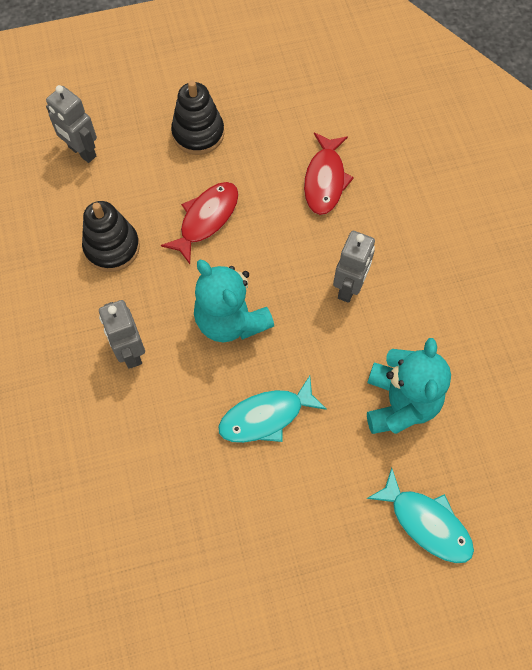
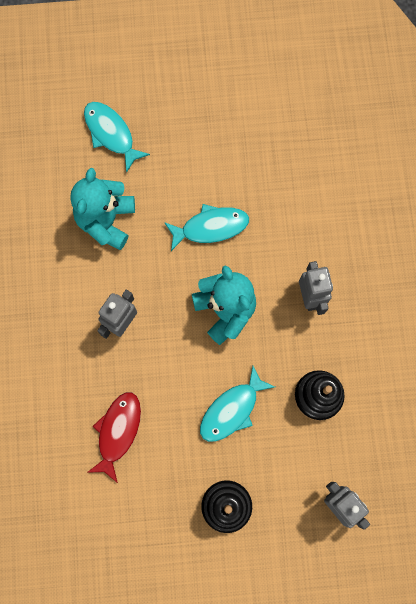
camera: 170 degrees left, 10 degrees up
red fish [161,182,239,264] -> turquoise fish [200,366,275,442]

